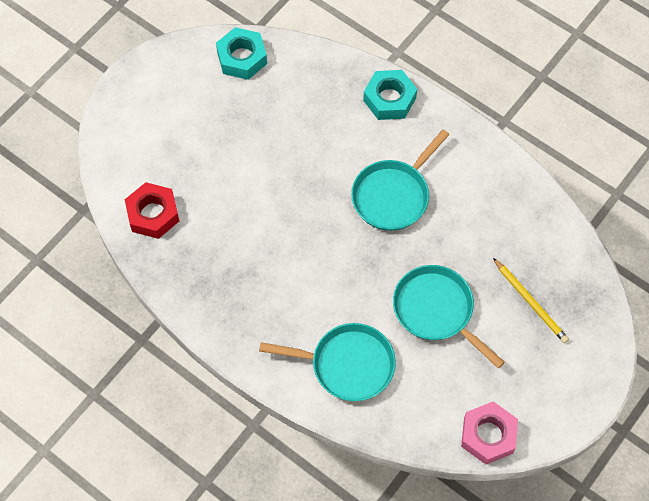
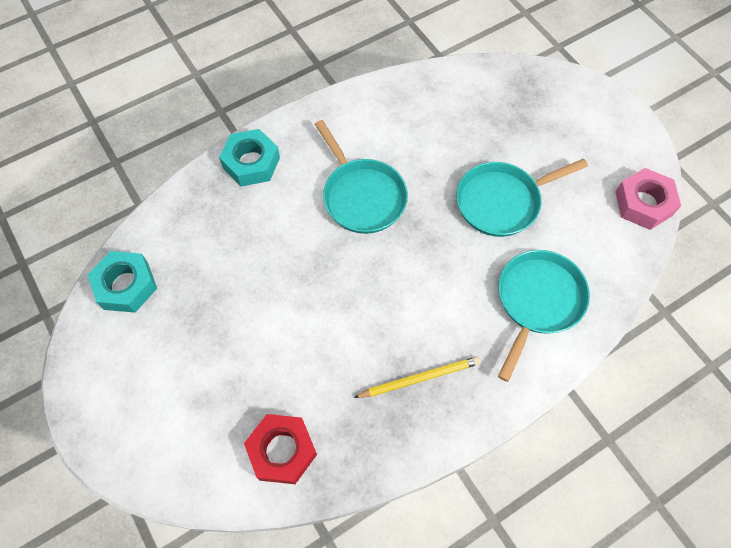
camera: 70 degrees left, 0 degrees up
yellow pencil [493,258,569,343] -> yellow pencil moved to [353,356,481,398]

